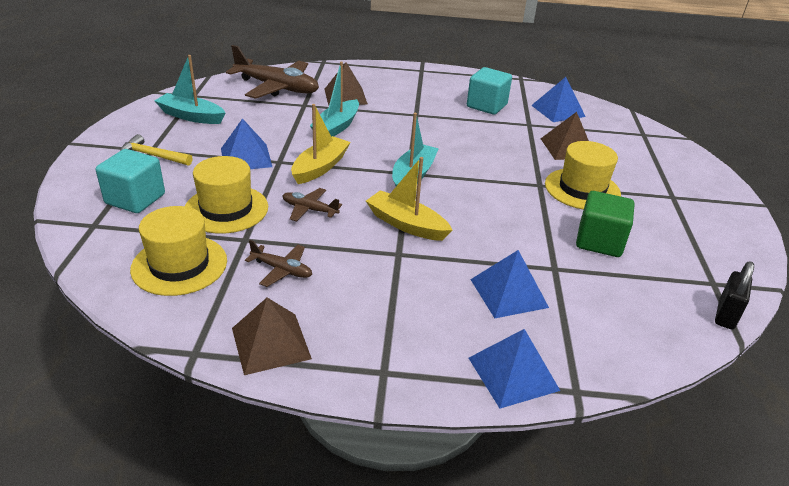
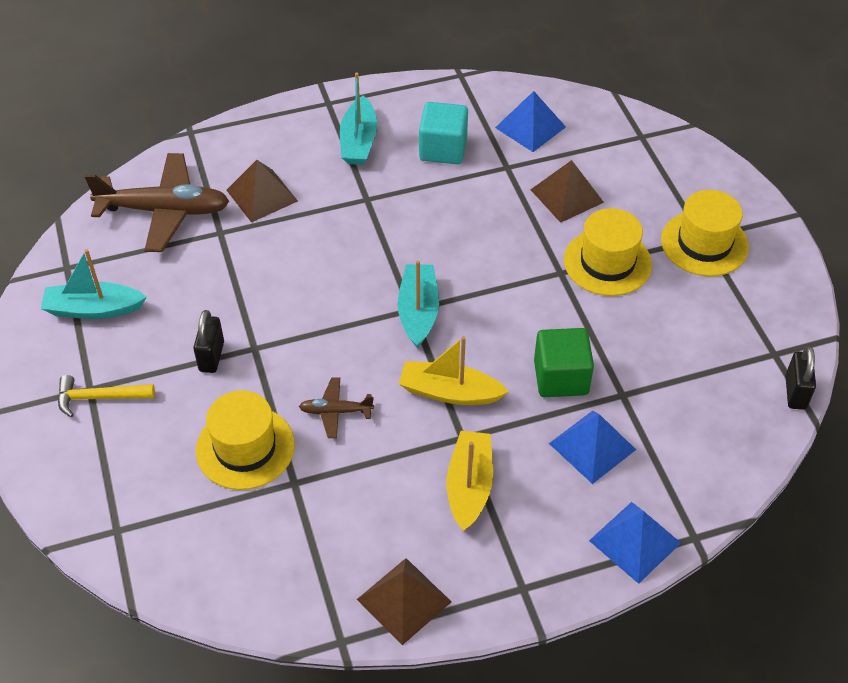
camera: 20 degrees left, 15 degrees up
turquoise cube [96,149,165,213] -> none
yellow hat [130,206,227,296] -> yellow hat moved to [661,190,749,276]
blue pyramid [221,118,272,169] -> black padlock [193,310,224,373]
brown plane [245,240,312,287] -> none
yellow boat [291,104,351,184] -> yellow boat moved to [446,431,493,531]
turquoise boat [310,62,359,137] -> turquoise boat moved to [340,73,377,165]
green cube [576,191,634,257] -> green cube moved to [534,328,594,397]

